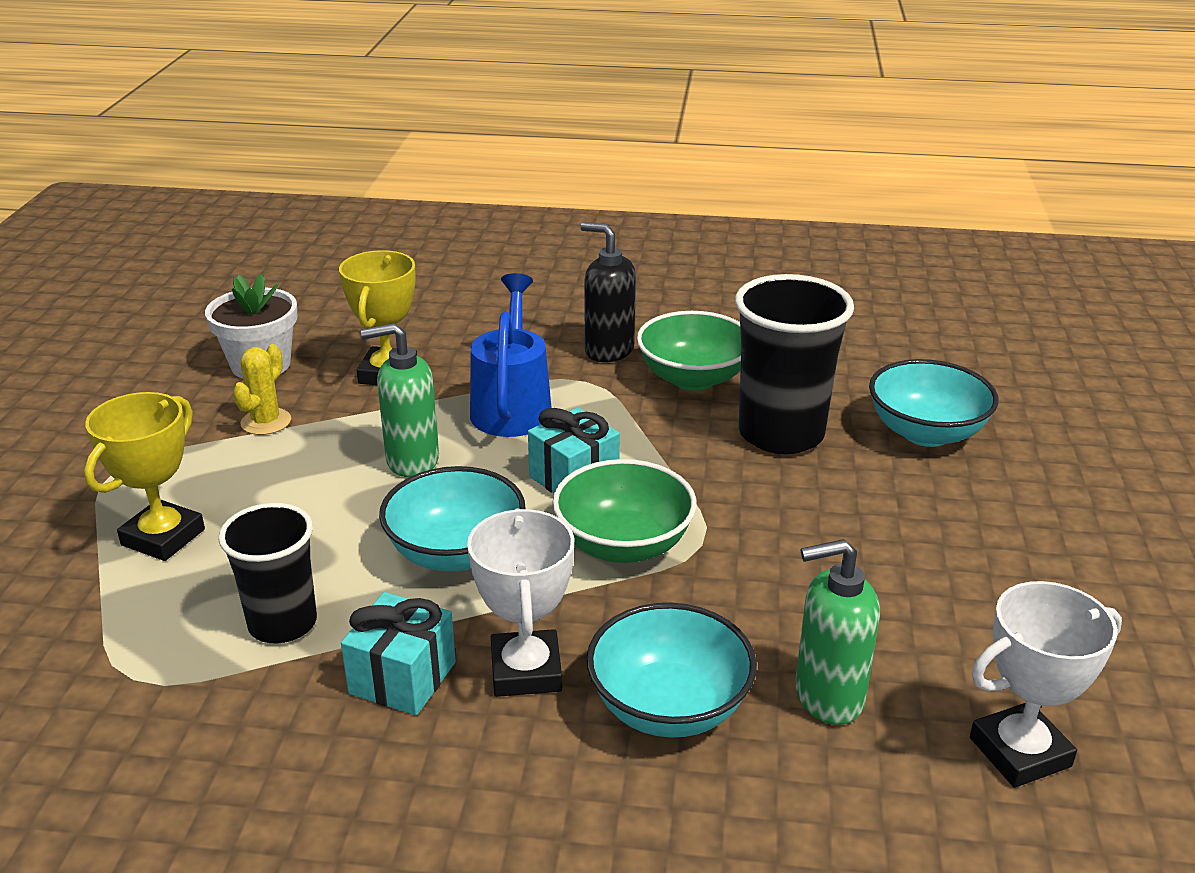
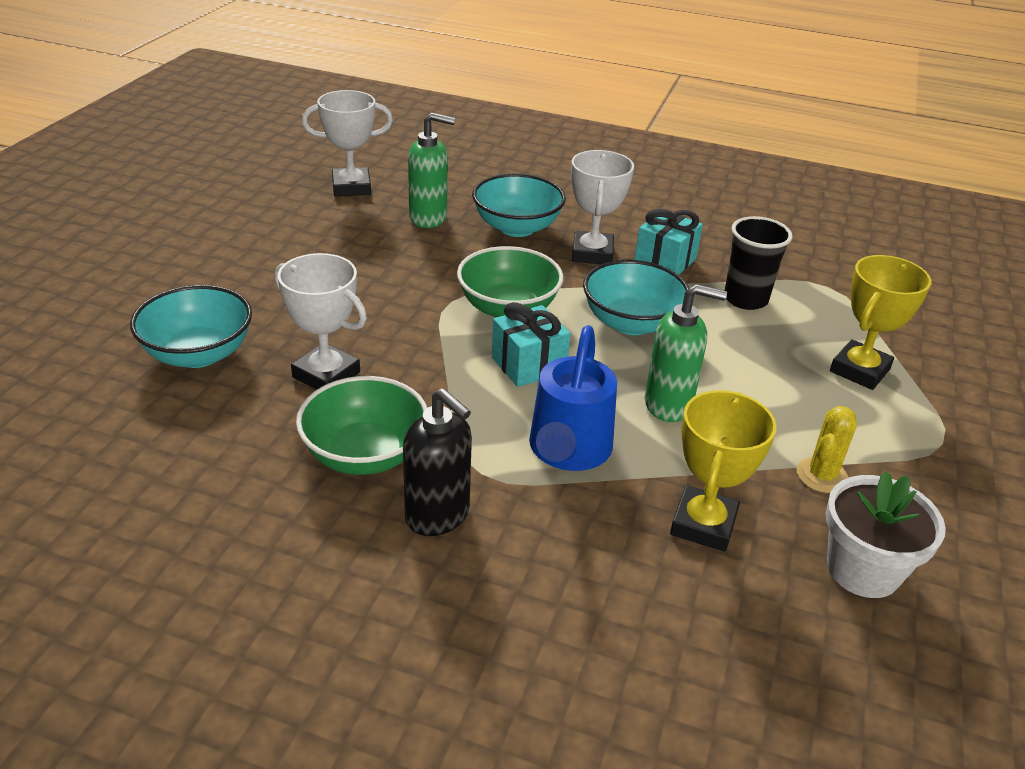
camera: 170 degrees left, 5 degrees up
black cup [735,274,854,454] -> white trophy [275,253,367,390]

